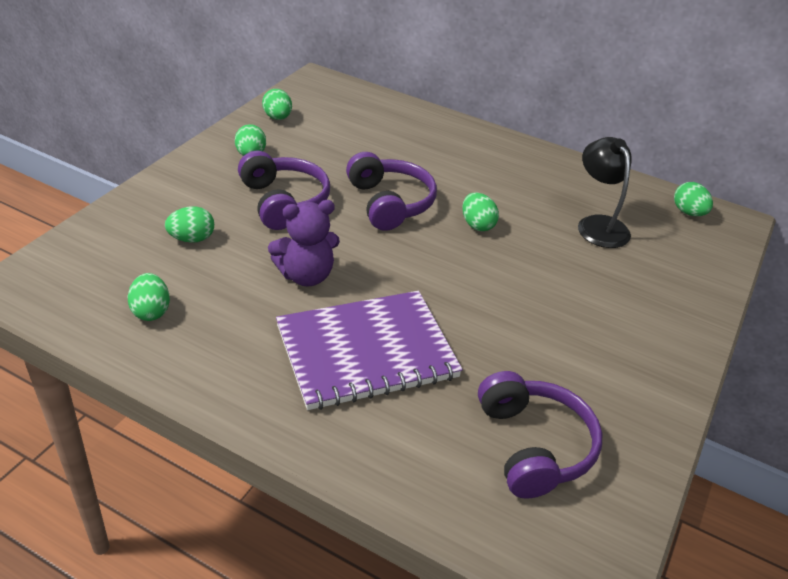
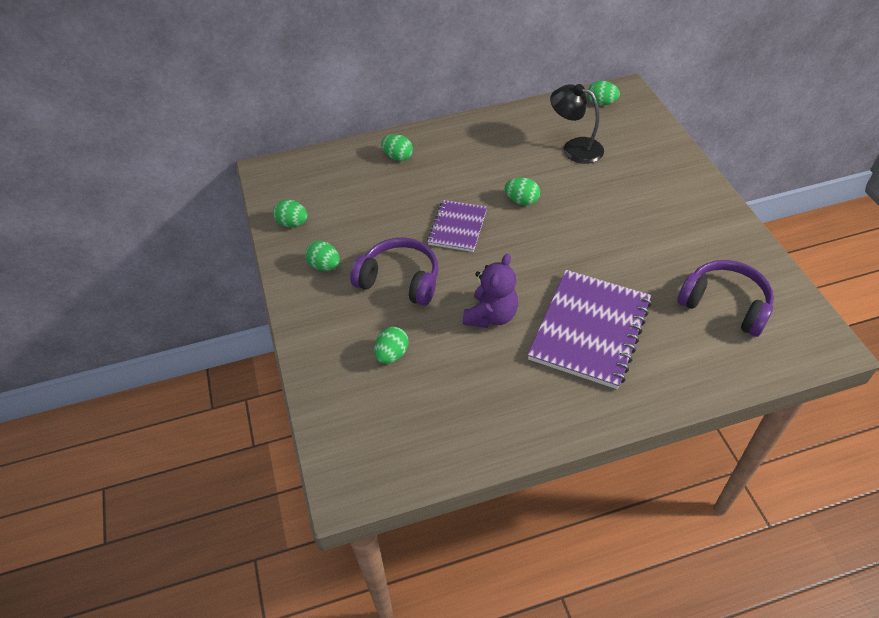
camera: 40 degrees left, 10 degrees up
green egg [128,273,170,321] -> green egg moved to [381,134,413,161]
purple headphones [346,152,437,231] -> purple notebook [427,200,487,252]

